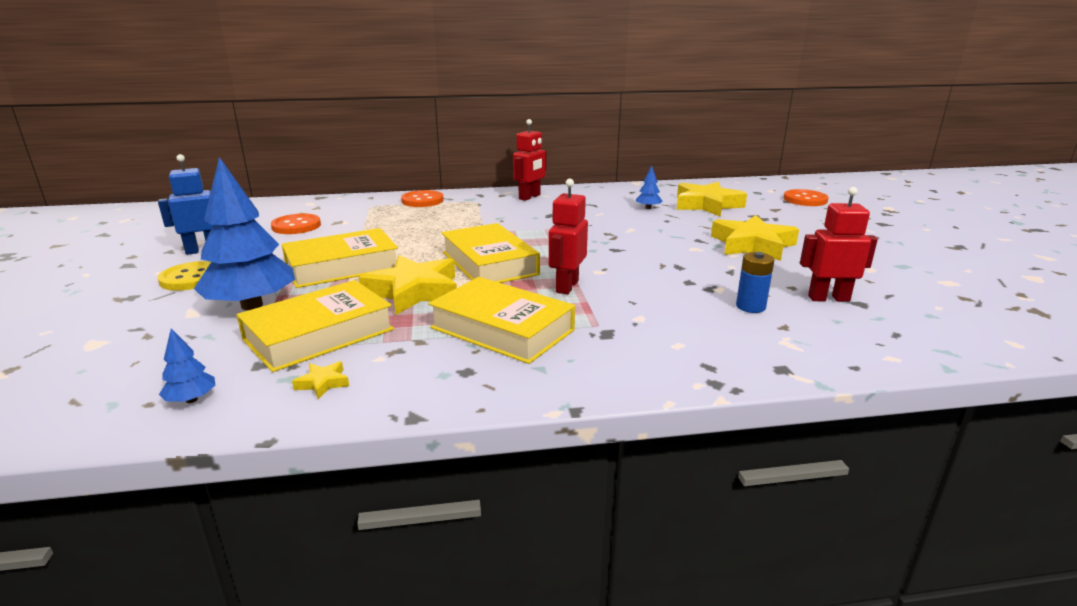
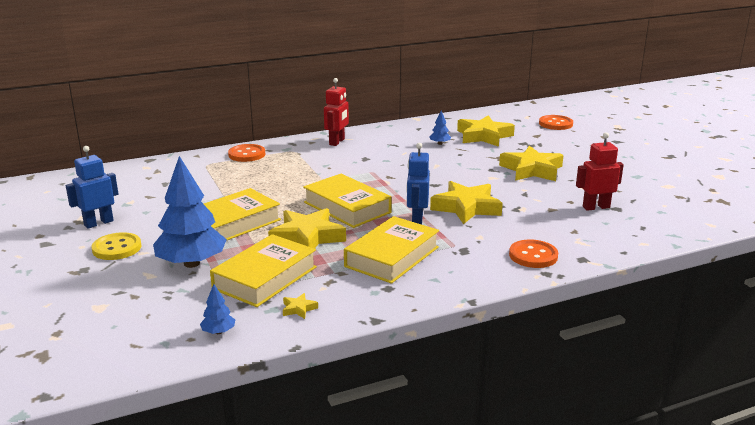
camera: 15 degrees left, 0 degrees up
orange button [271,214,321,234] -> orange button moved to [509,239,558,268]
yellow book [428,277,575,364] -> yellow book turned 75 degrees counterclockwise [344,216,439,284]
red robot [549,179,588,294] -> blue robot [407,143,430,225]
blue battery [736,252,774,313] -> none
none -> yellow star [430,181,503,224]

